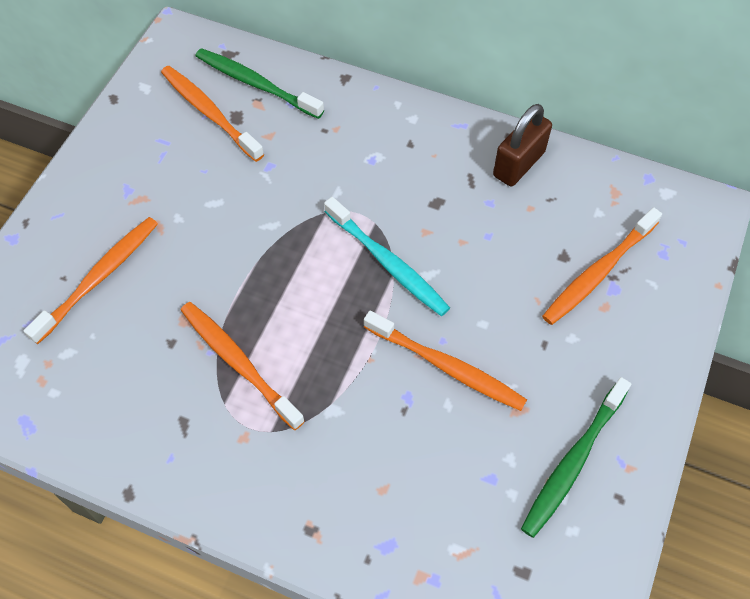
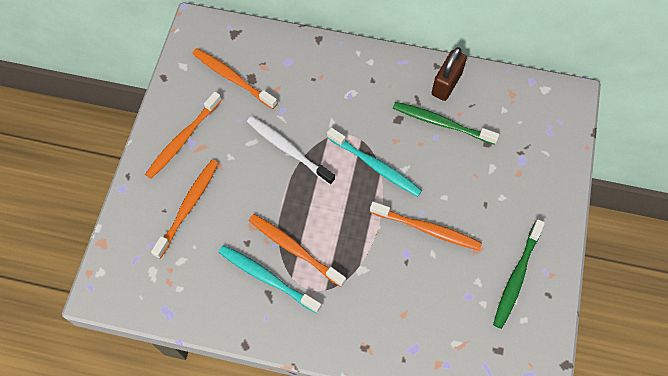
camera: 10 degrees left, 5 degrees up
green toothbrush [196,48,324,119] -> green toothbrush moved to [393,102,500,145]
orange toothbrush [542,207,662,325] -> orange toothbrush moved to [145,92,222,179]
none -> turquoise toothbrush [219,245,321,314]
none -> white toothbrush [247,116,335,185]

